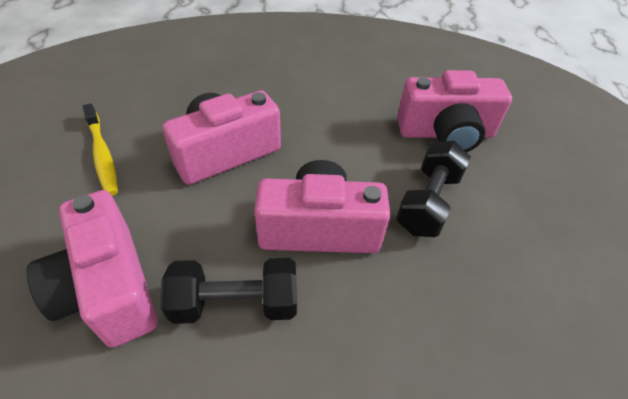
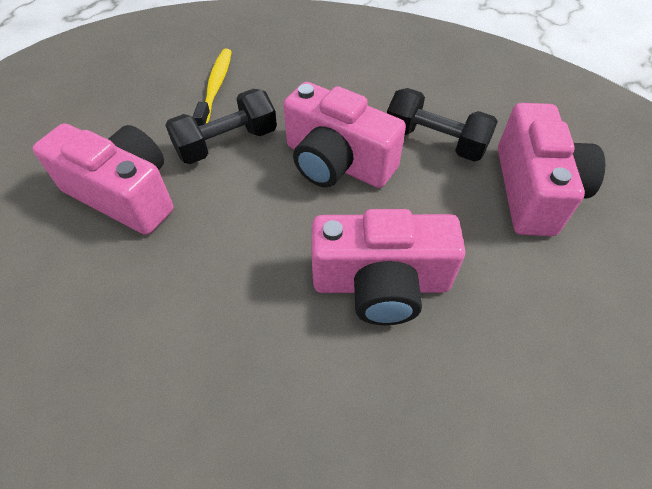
camera: 145 degrees left, 5 degrees up
yellow toothbrush [82,103,118,196] -> yellow toothbrush moved to [193,49,232,126]

